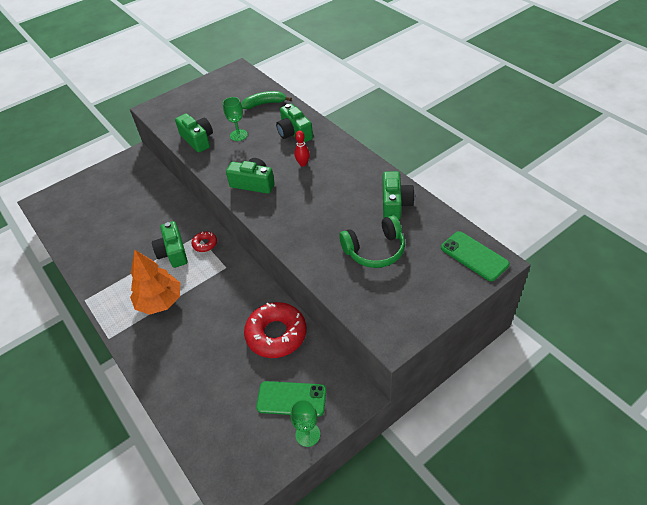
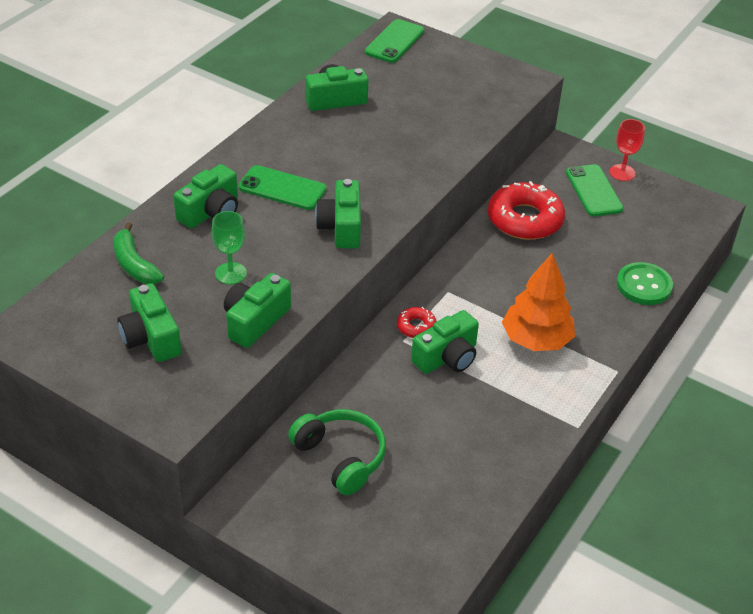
camera: 115 degrees left, 5 degrees down
green goblet [290,399,320,447] -> red goblet [609,119,645,181]
red bowling pin [294,131,310,167] -> green phone [238,165,327,210]
green headphones [339,215,405,268] -> green headphones moved to [288,409,386,495]
none -> green camera [117,283,181,362]
none -> green button [617,262,673,305]

